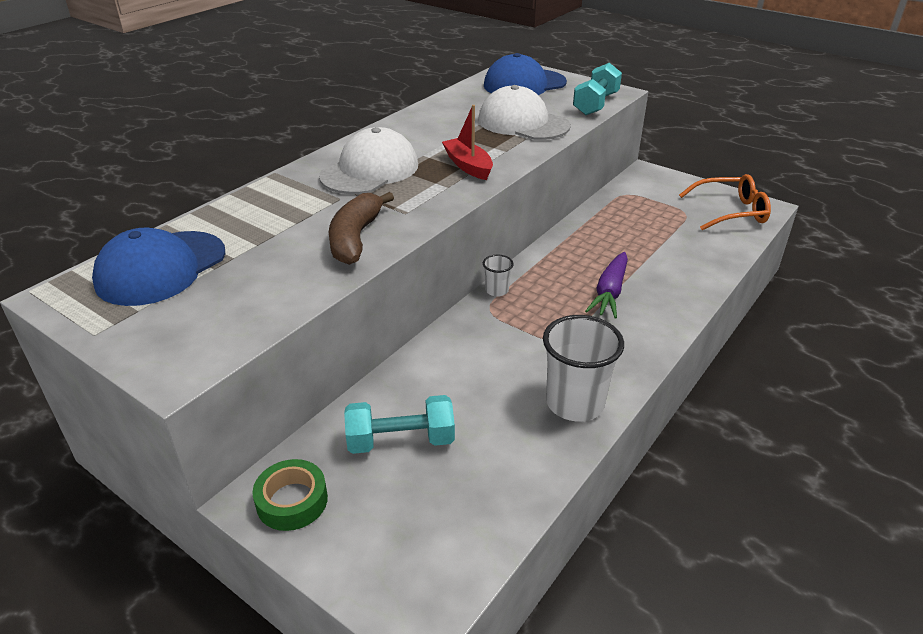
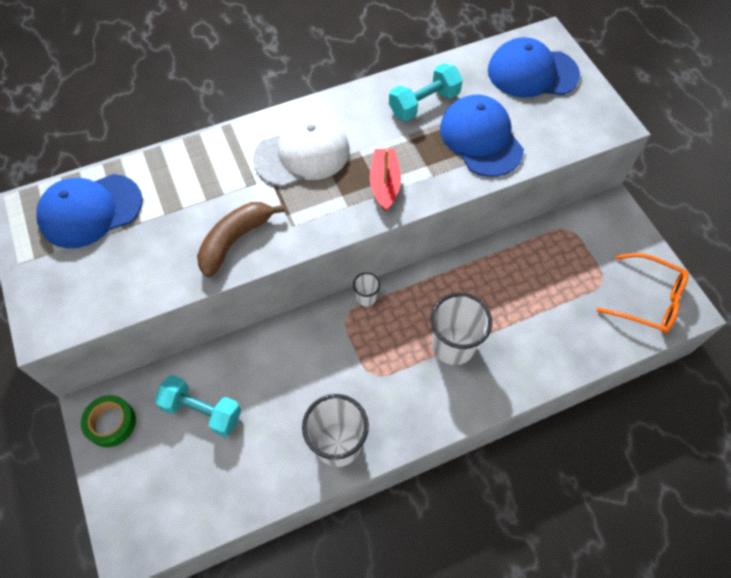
camera: 30 degrees right, 25 degrees up
white cap [478,85,571,140] -> blue cap [440,95,524,177]
turquoise dumbbell [573,63,622,115] -> turquoise dumbbell moved to [389,63,463,121]
purple carrot [585,252,628,318] -> white cup [431,292,492,365]

